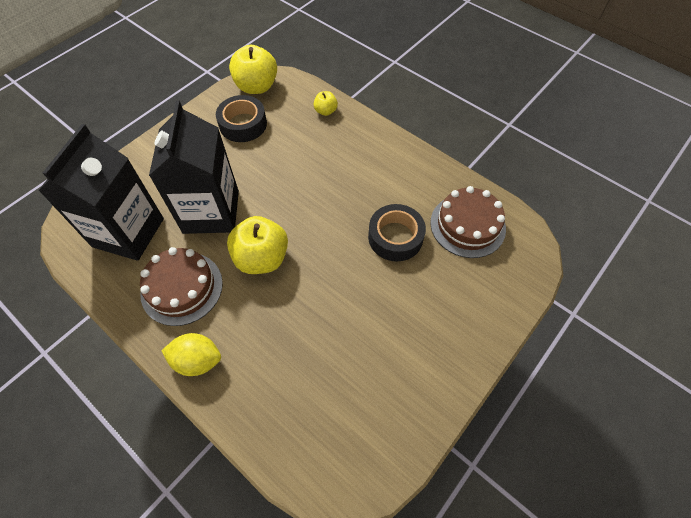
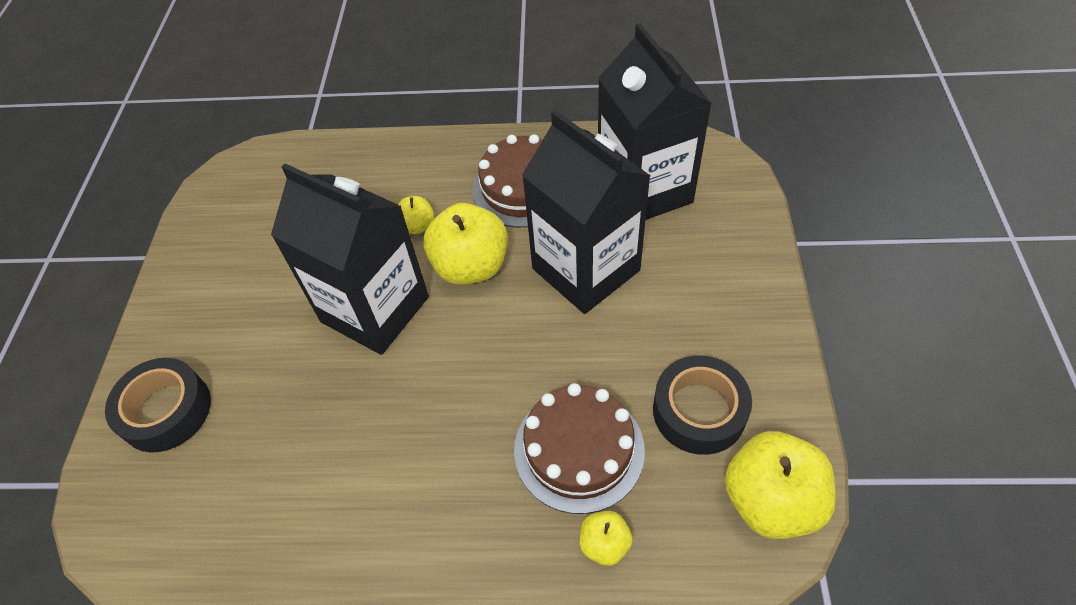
camera: 145 degrees right, 5 degrees down
yellow lemon [162,333,221,376] -> none
black tape [368,204,426,262] -> black tape moved to [105,358,211,453]
brown cake [430,186,506,258] -> brown cake moved to [514,383,645,514]
none -> black carton [271,164,429,355]
none -> yellow apple [398,196,434,234]

